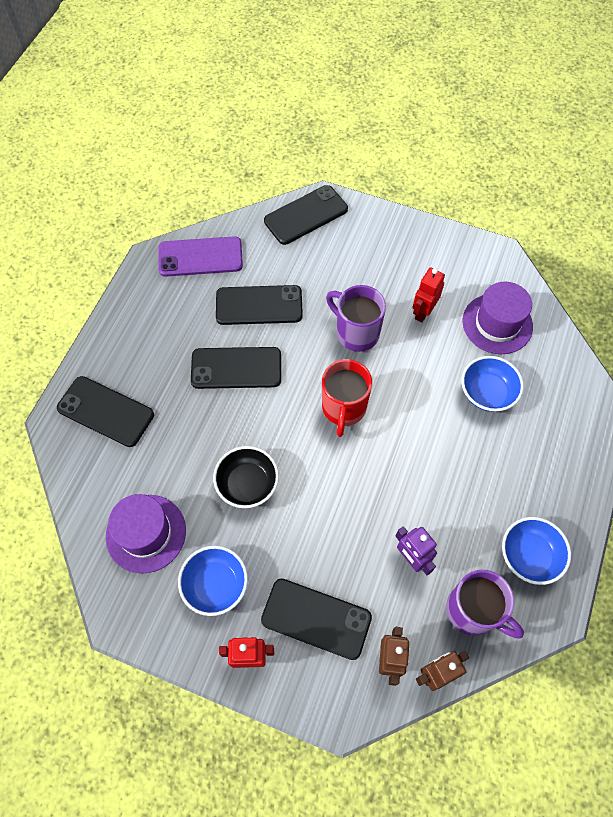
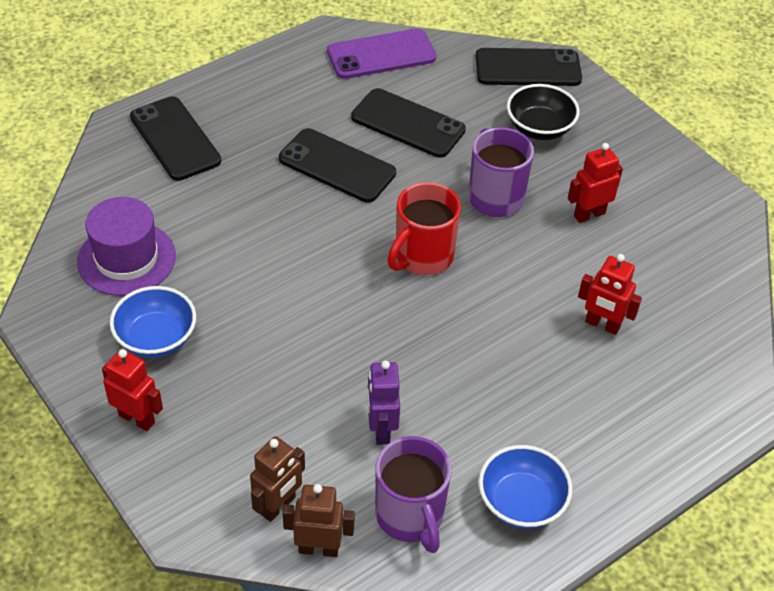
camera: 30 degrees right, 15 degrees down
purple phone [158,236,243,277] -> purple phone turned 45 degrees counterclockwise [327,28,436,79]
black bowl [213,446,279,508] -> black bowl moved to [507,84,580,140]
black phone [261,578,372,660] -> none
blue bowl [462,356,524,412] -> red robot [578,254,642,335]
purple hat [463,282,533,354] -> none

